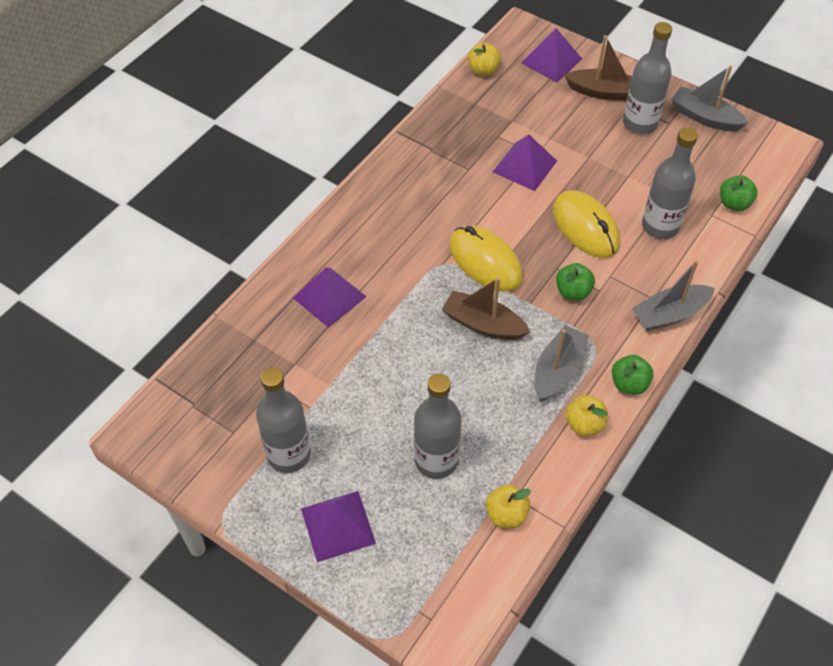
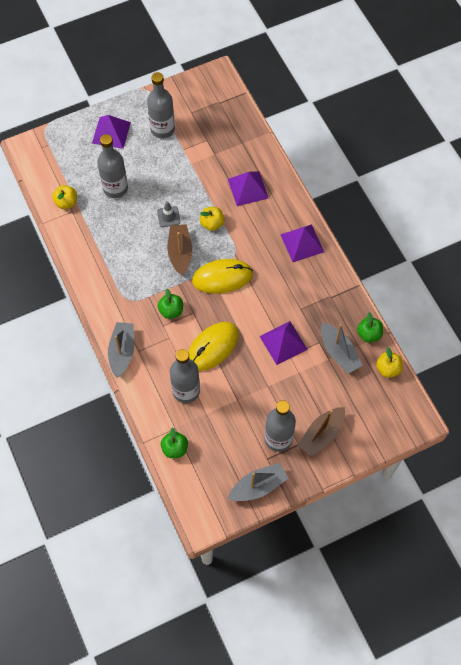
camera: 120 degrees right, 10 degrees up
brown boat [442,278,530,340] -> brown boat turned 60 degrees counterclockwise [168,224,192,275]
purple pyramid [521,28,582,82] -> purple pyramid moved to [280,224,324,262]
grey boat [535,325,590,401] -> grey boat moved to [321,323,363,374]
yellow mouse [553,190,620,258] -> yellow mouse turned 45 degrees counterclockwise [188,322,239,371]
yellow apple [565,395,607,436] -> yellow apple moved to [200,207,225,231]
green apple [612,355,654,395] -> green apple moved to [357,312,383,342]
none -> grey traffic cone [157,201,180,227]

